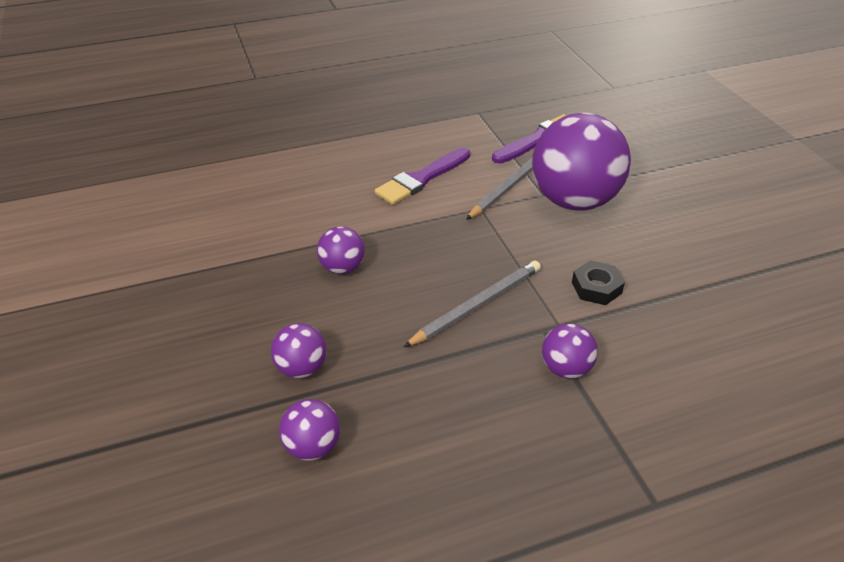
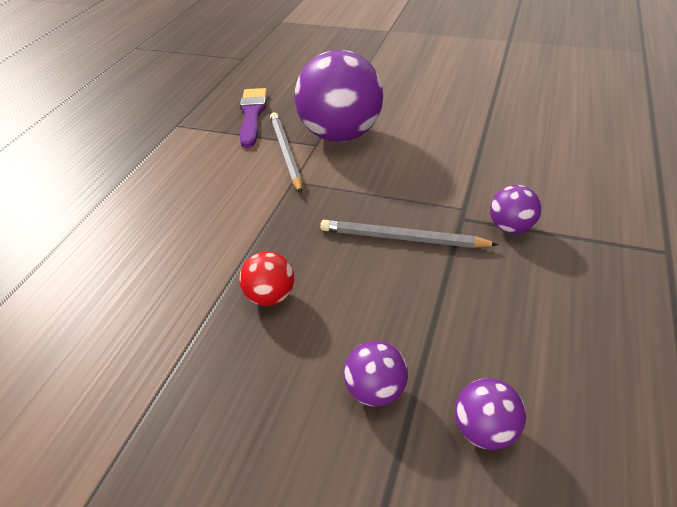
camera: 50 degrees left, 0 degrees up
purple ball [317,226,365,274] -> red ball [239,252,294,306]
purple brush [375,148,470,205] -> none
grey pencil [404,261,541,347] -> grey pencil turned 75 degrees counterclockwise [320,220,499,248]
black nut [572,260,625,305] -> none

